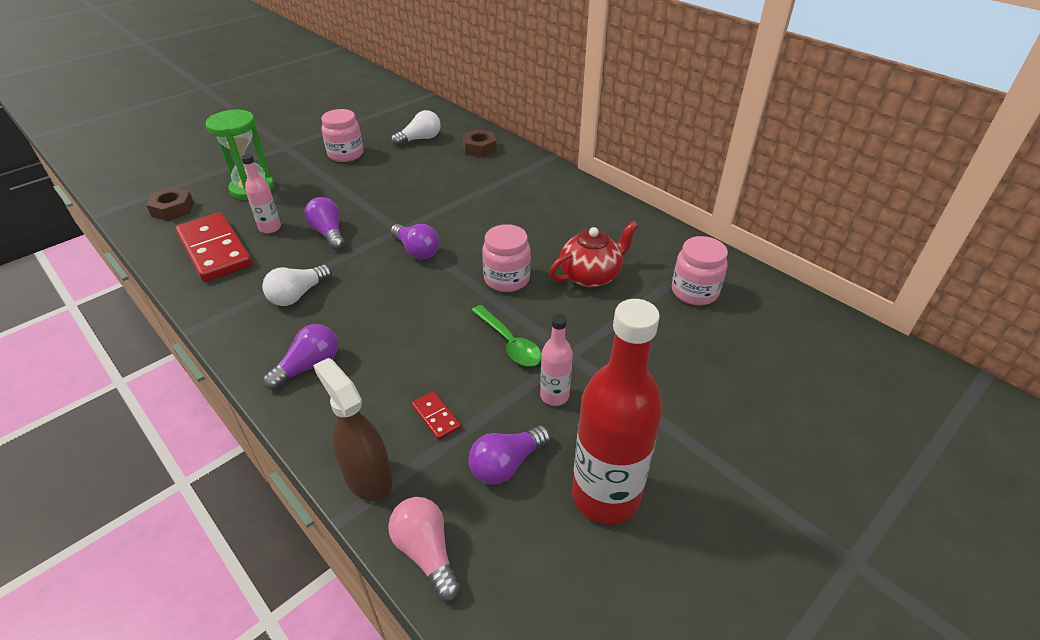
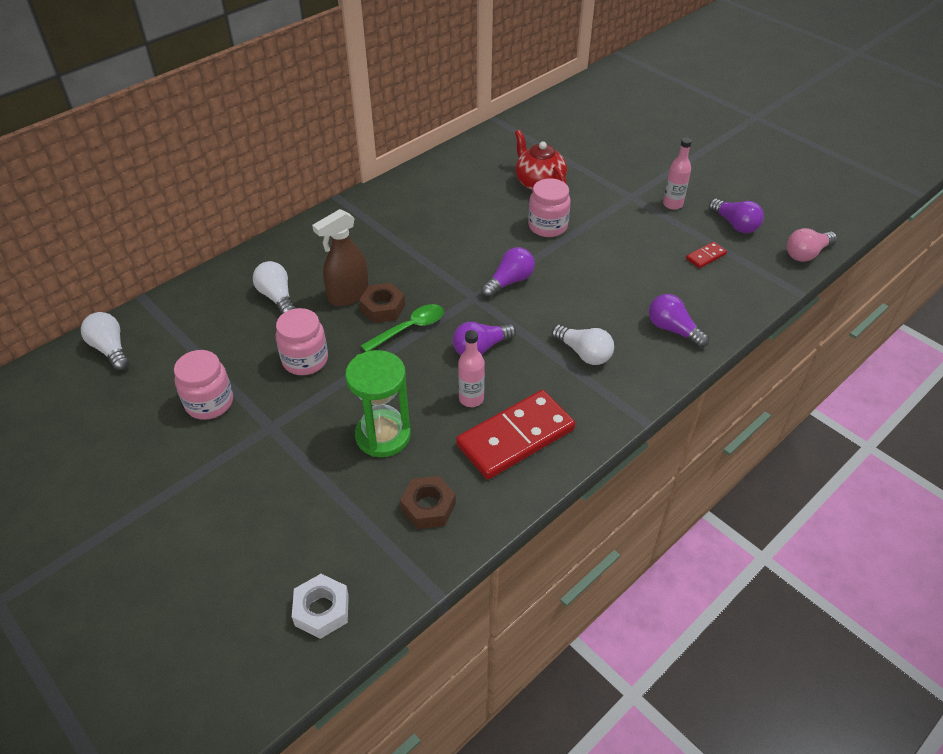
camera: 90 degrees left, 5 degrees up
brown spray bottle [313,358,392,501] -> brown spray bottle moved to [312,209,369,306]
brown nut [463,129,497,157] -> brown nut moved to [359,283,405,323]
green spoon [471,305,542,366] -> green spoon moved to [361,304,444,352]
red bottle [572,299,663,525] -> none
pink jar [672,236,728,305] -> pink jar moved to [174,350,233,420]
none -> white light bulb [81,312,129,371]
none -> white nut [292,574,349,639]

